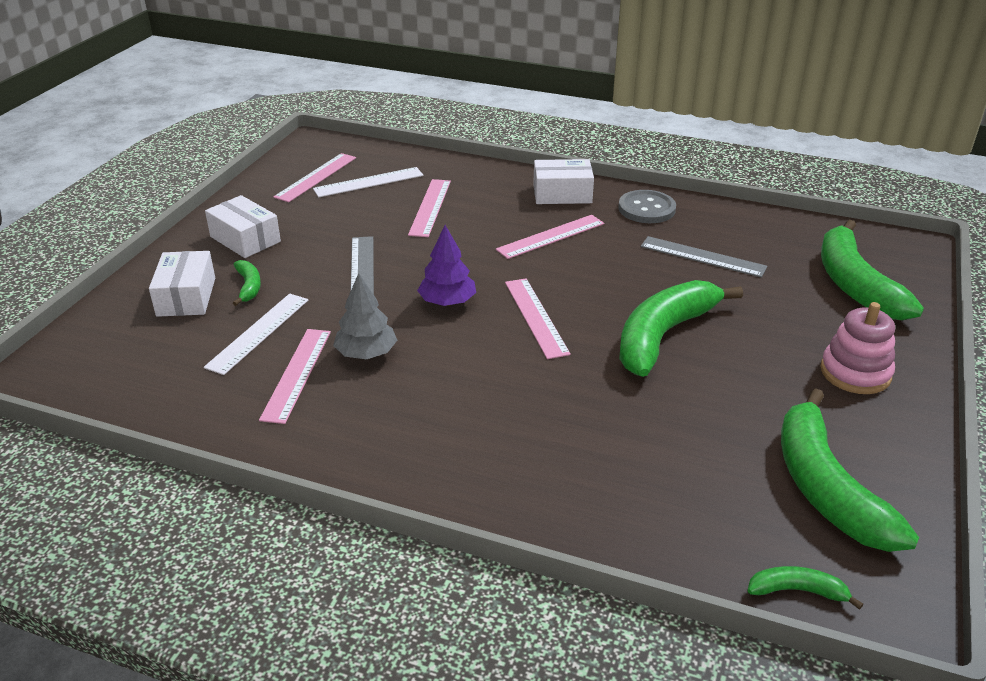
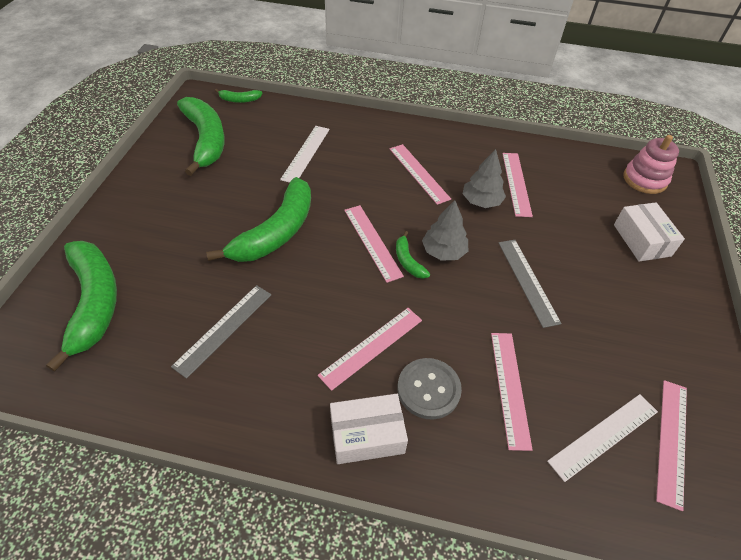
camera: 170 degrees right, 15 degrees up
white ruler [204,294,309,375] -> white ruler moved to [280,126,330,183]
white box [205,195,281,258] -> none
green banana [233,260,261,306] -> green banana moved to [396,231,430,279]
purple tree [417,225,476,306] -> grey tree [422,200,468,261]
grey button [618,190,676,223] -> grey button moved to [397,358,462,420]
grey ruler [641,236,767,278] -> grey ruler turned 75 degrees counterclockwise [171,285,271,379]
pink stacking toy [821,302,895,394] -> pink stacking toy moved to [623,135,679,194]
none -> pink ruler [390,144,451,205]

